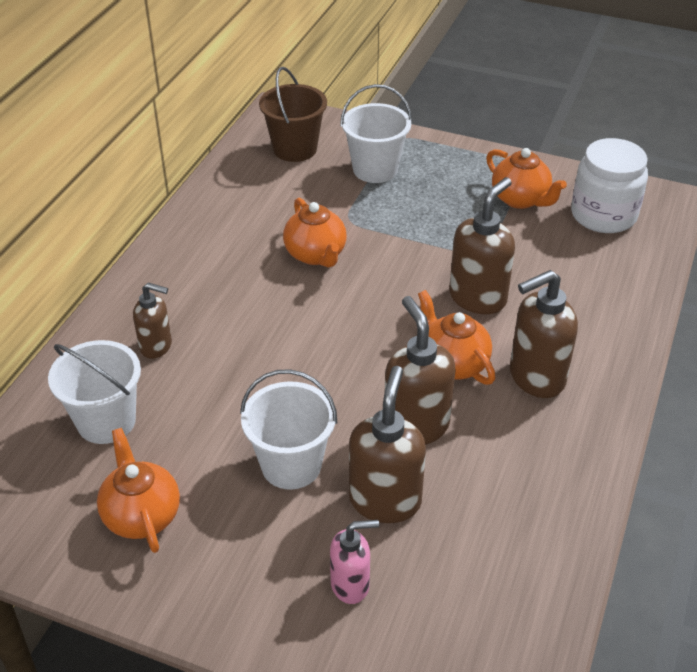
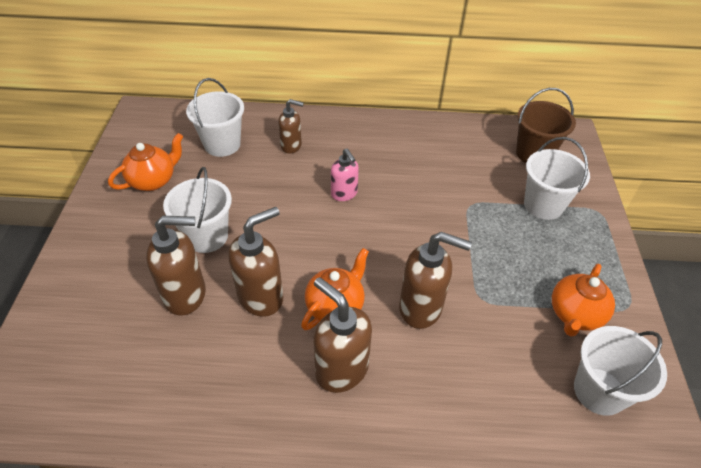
camera: 70 degrees right, 5 degrees up
brown soap dispenser [133,283,172,359] -> brown soap dispenser turned 75 degrees counterclockwise [278,99,304,153]
orange teapot [283,198,347,268] -> none
pink soap dispenser [330,520,379,604] -> pink soap dispenser moved to [331,149,359,201]
white jar [571,138,648,233] -> white bucket [574,326,667,416]

